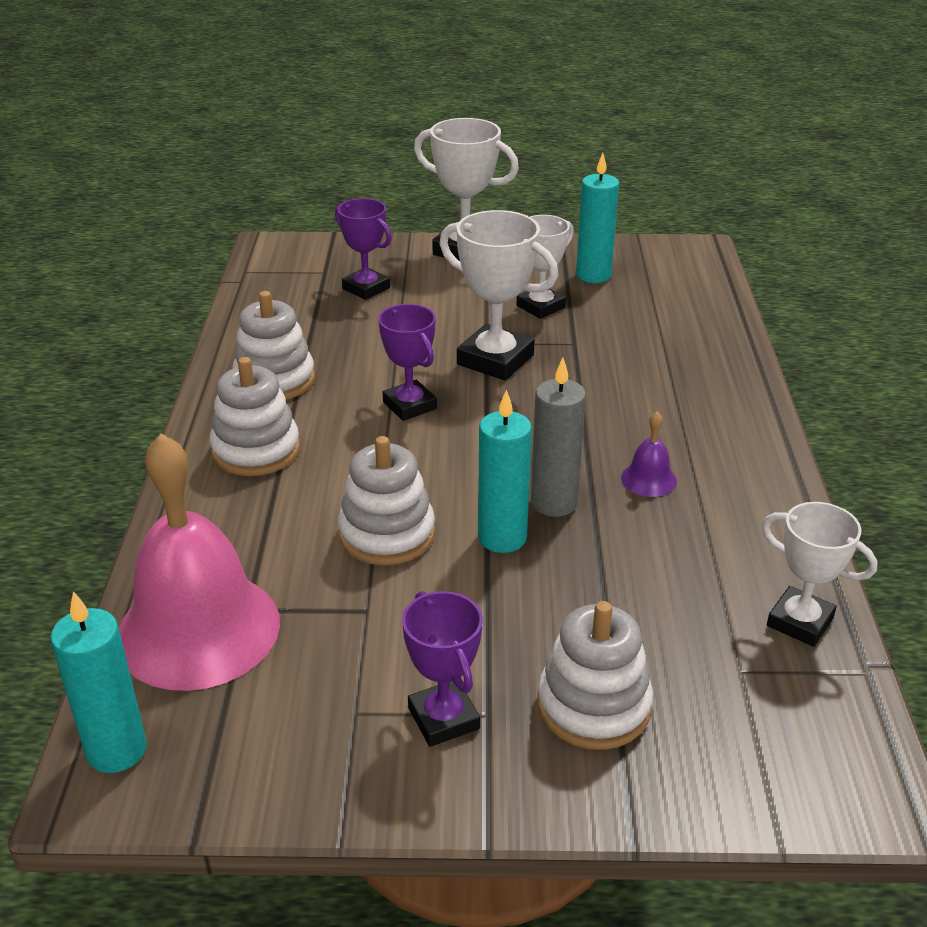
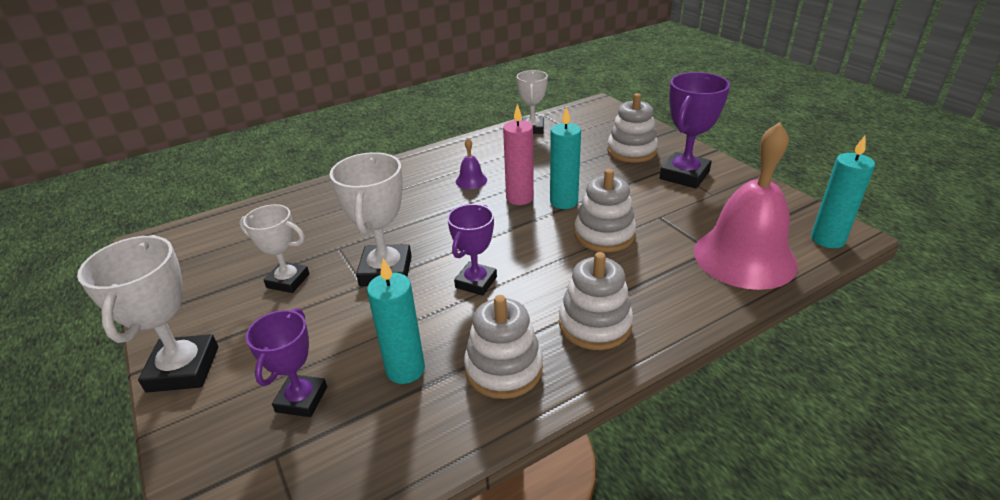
camera: 120 degrees left, 0 degrees up
purple trophy [402,591,483,747] -> purple trophy [660,72,730,189], size x1.51
grey candle [531,358,586,517] -> pink candle [503,104,534,205]
turquoise candle [576,153,619,283] -> turquoise candle moved to [367,258,425,384]

